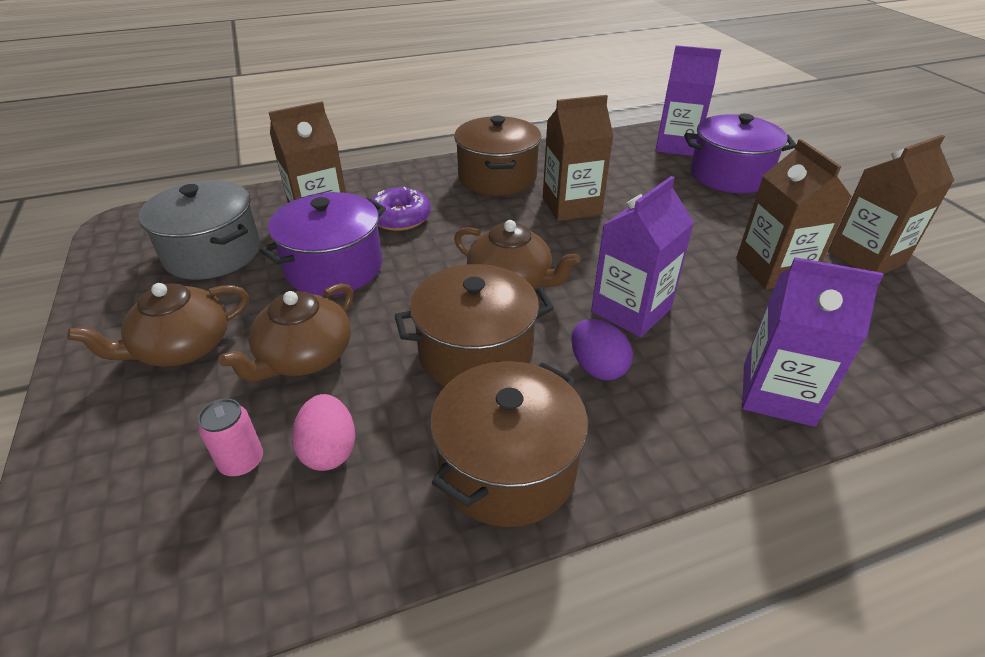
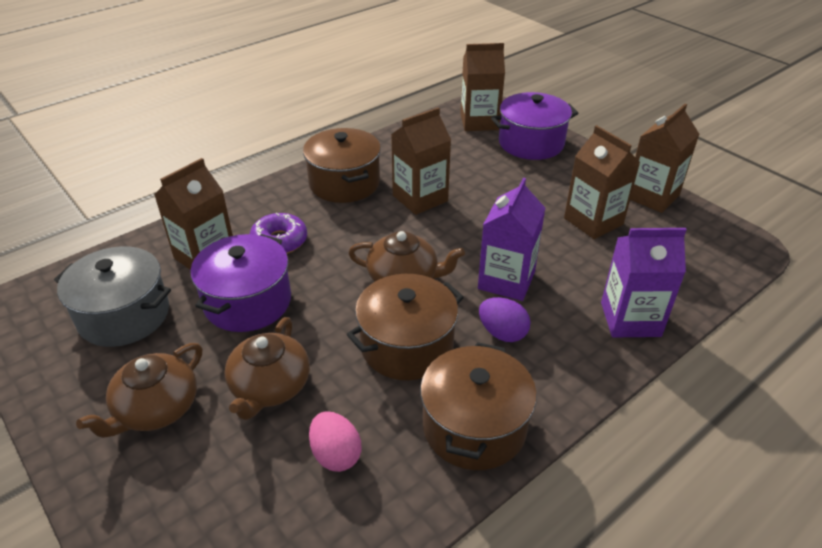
camera: 20 degrees left, 0 degrees up
pink can [198,399,263,477] -> none
purple carton [655,45,721,156] -> brown carton [460,43,505,131]

